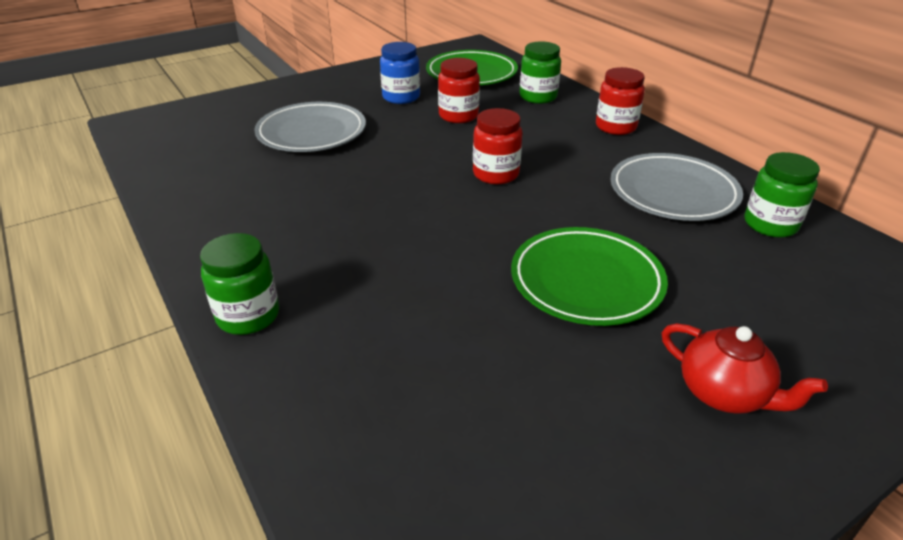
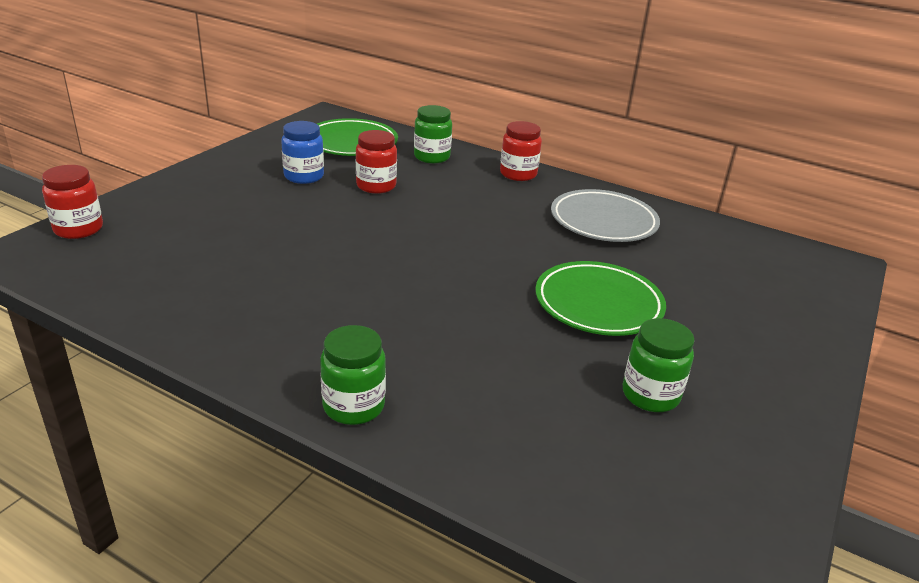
camera: 30 degrees left, 5 degrees down
grey plate [254,102,366,152] -> none
red jar [473,108,523,184] -> red jar moved to [42,165,103,239]
red teapot [661,323,828,414] -> none
green jar [745,152,820,238] -> green jar moved to [623,318,695,412]

